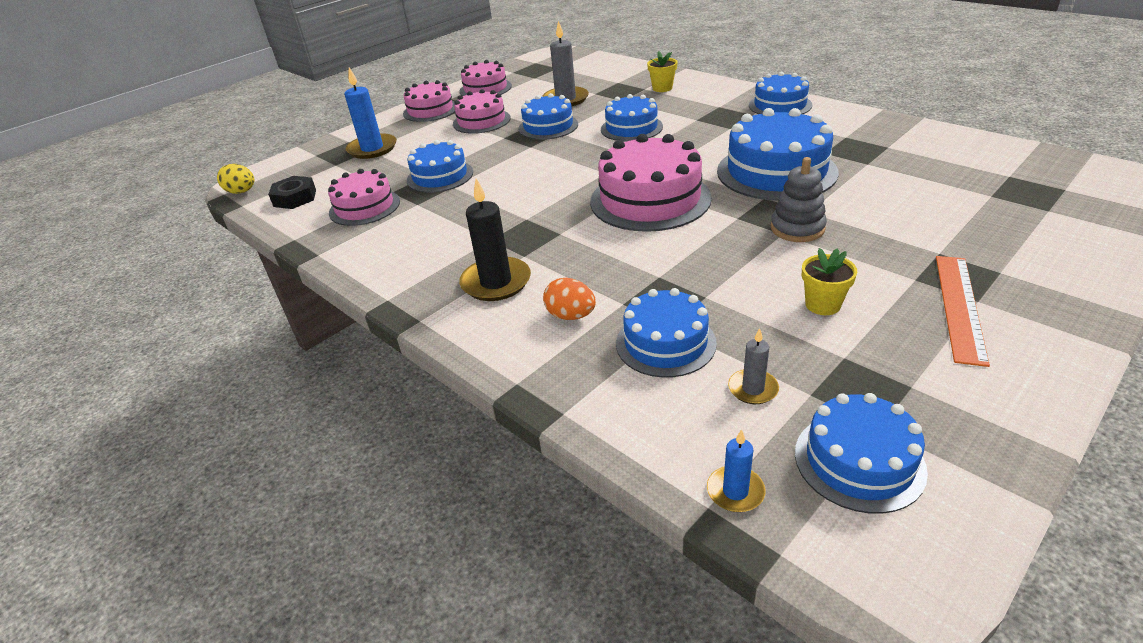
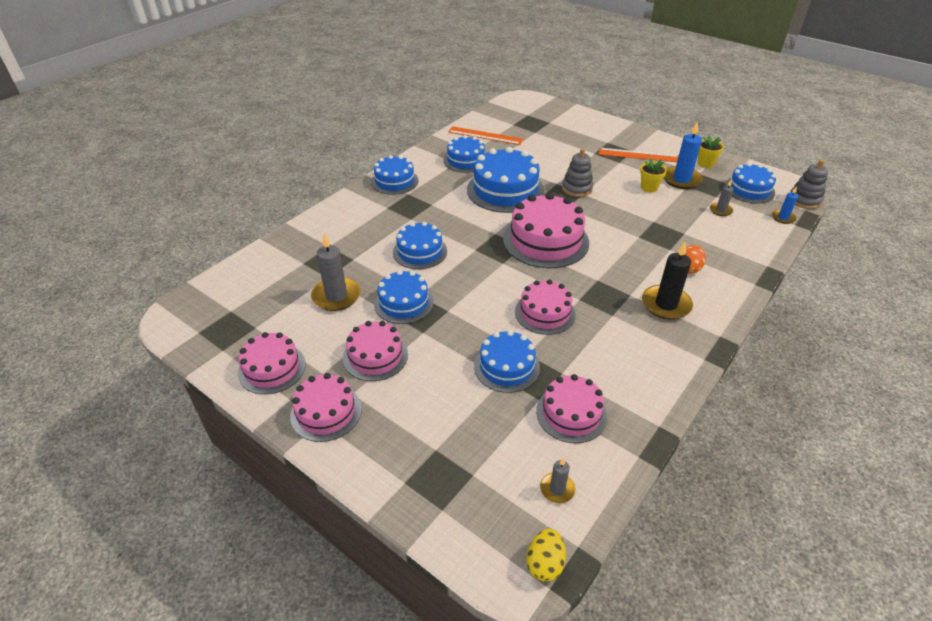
camera: 100 degrees left, 5 degrees up
black nut [268,176,316,209] -> grey candle [540,457,576,503]
blue candle [344,68,397,159] -> blue candle moved to [664,121,703,189]
blue cake [616,288,717,378] -> blue cake moved to [443,135,485,173]
yellow flower pot [647,51,678,92] -> yellow flower pot moved to [698,135,724,168]
none -> orange ruler [448,126,523,145]
none -> pink cake [515,279,576,335]
none -> grey stacking toy [790,159,828,209]

